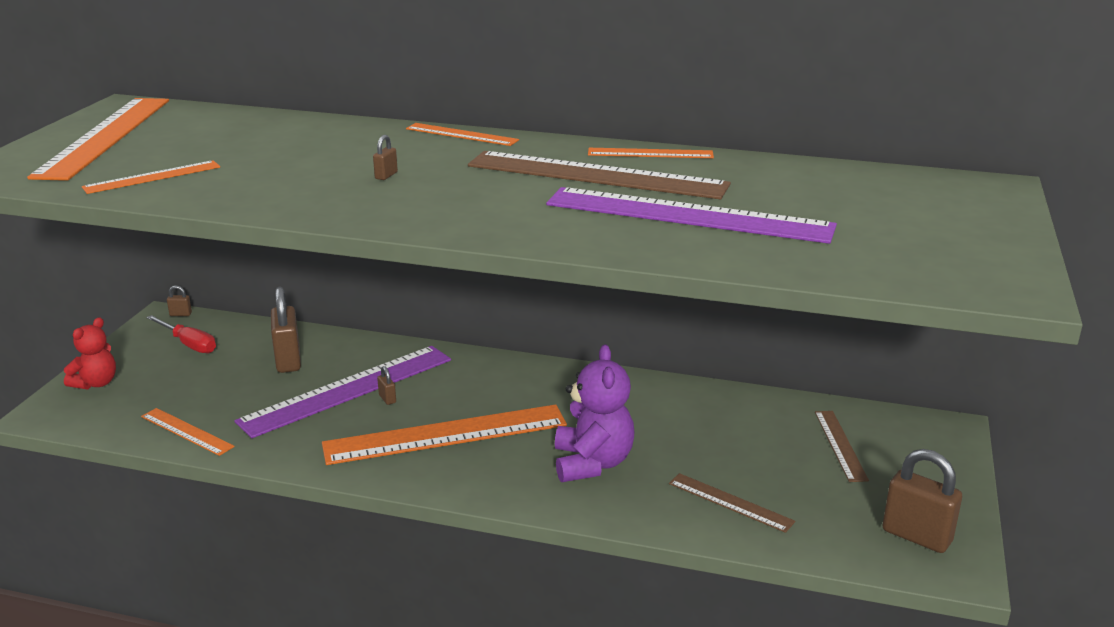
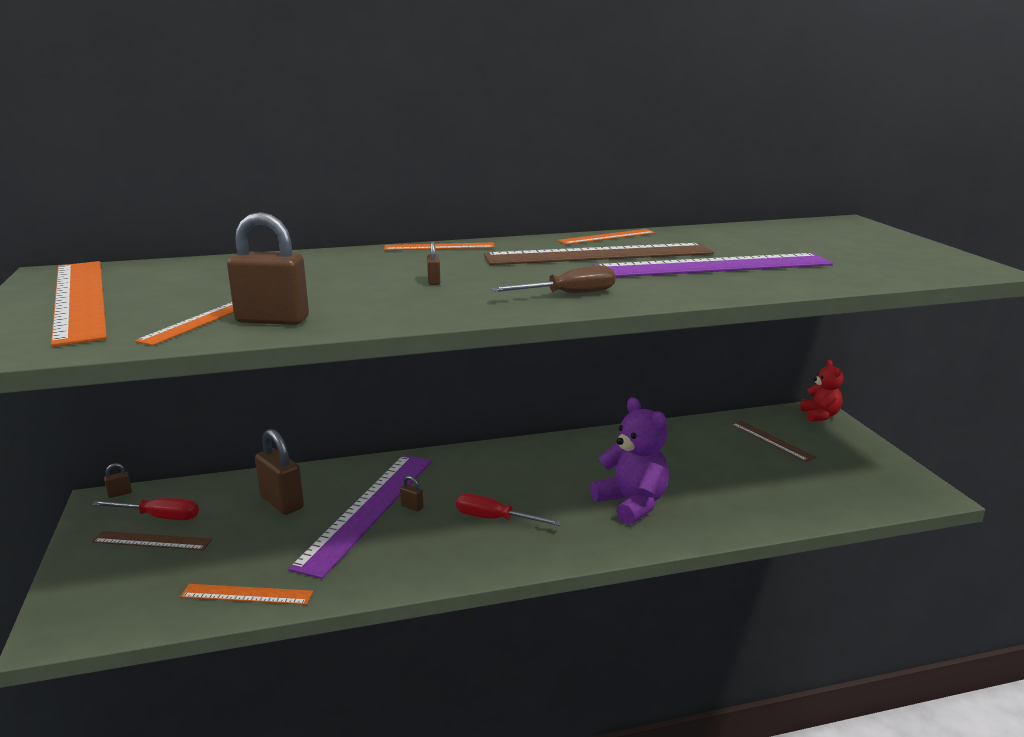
camera: 30 degrees left, 5 degrees down
red teddy bear [64,317,116,390] -> red teddy bear moved to [800,360,844,422]
orange ruler [322,404,567,465] -> red screwdriver [456,494,562,526]
brown ruler [669,473,795,533] -> brown ruler moved to [92,531,212,550]
brown padlock [882,449,962,553] -> brown padlock moved to [227,212,309,325]
none -> brown screwdriver [491,266,615,293]

